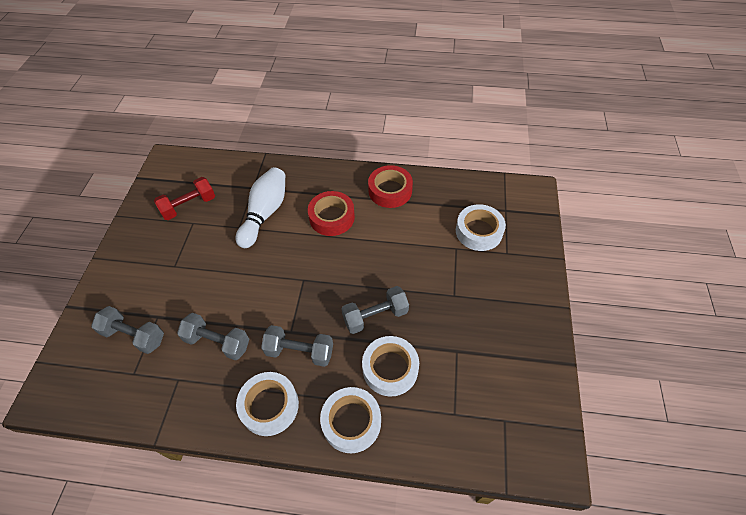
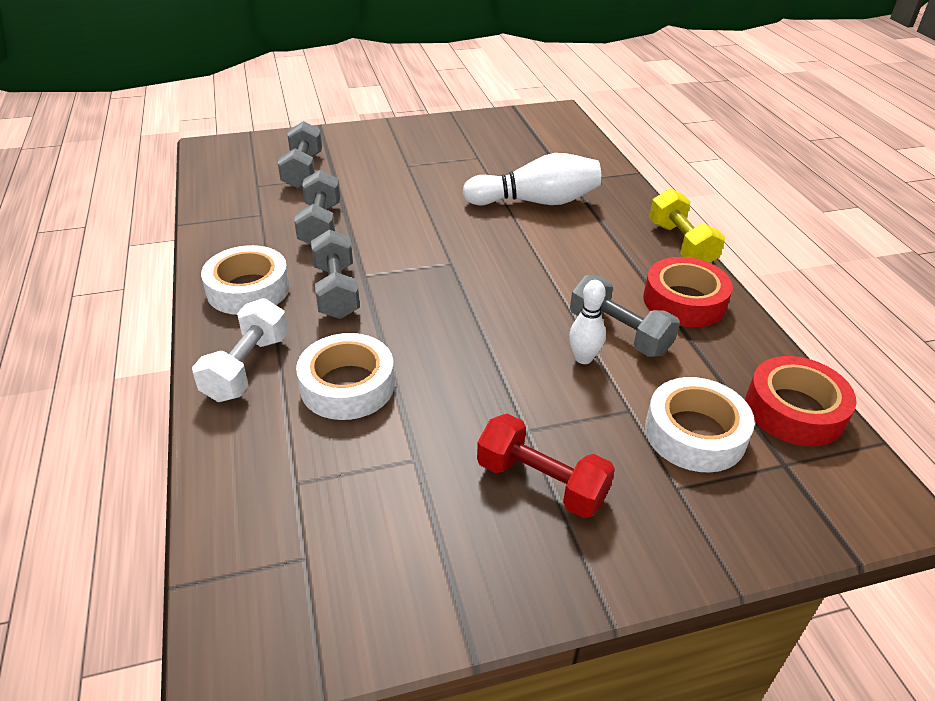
camera: 65 degrees right, 15 degrees down
red dumbbell [154,177,215,220] -> red dumbbell moved to [477,414,615,518]
red tape [308,191,355,236] -> red tape moved to [746,356,856,446]
white tape [320,387,381,453] -> white dumbbell [192,298,288,402]
grey dumbbell [341,286,409,334] -> grey dumbbell moved to [570,275,680,357]
none -> white bowling pin [569,280,606,364]
none -> yellow dumbbell [649,188,725,263]

